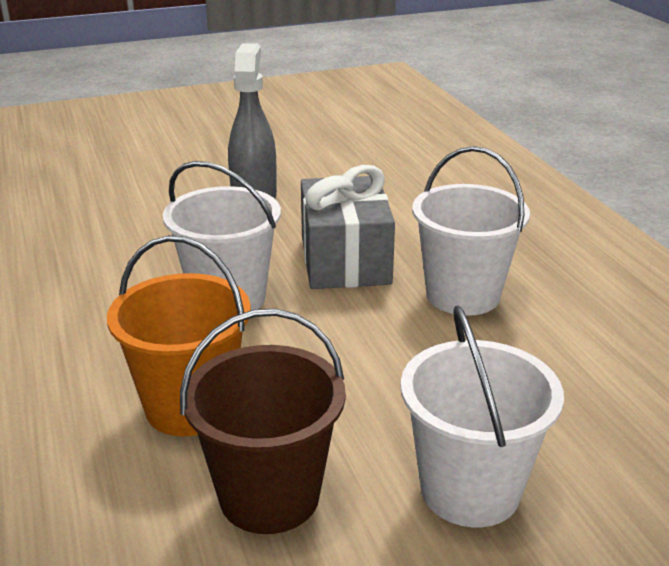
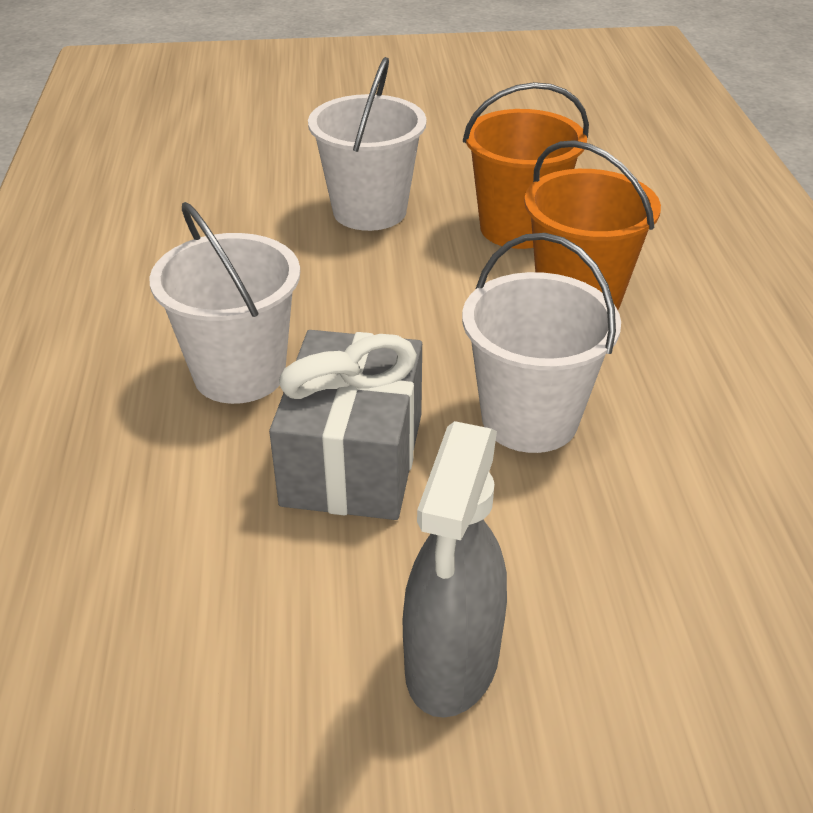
camera: 165 degrees left, 10 degrees up
brown bucket [180,309,346,534] -> orange bucket [463,82,589,249]

